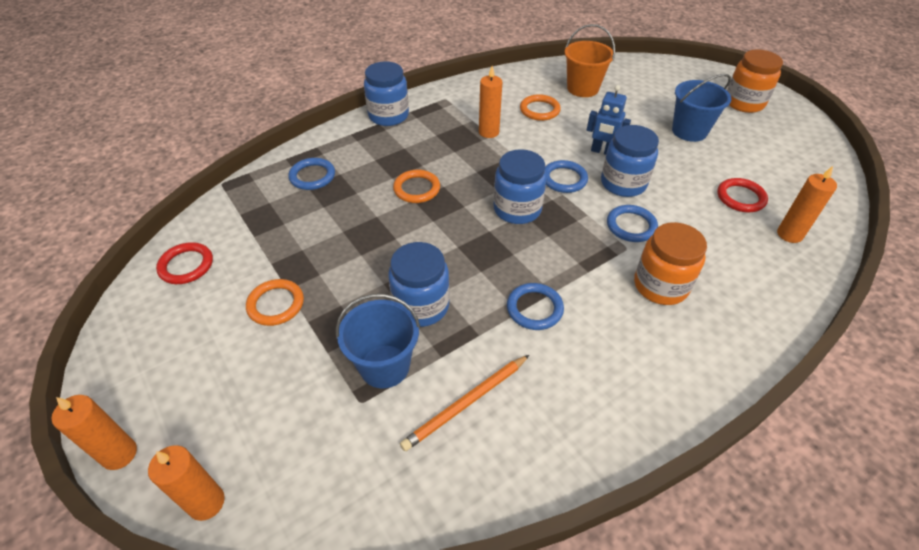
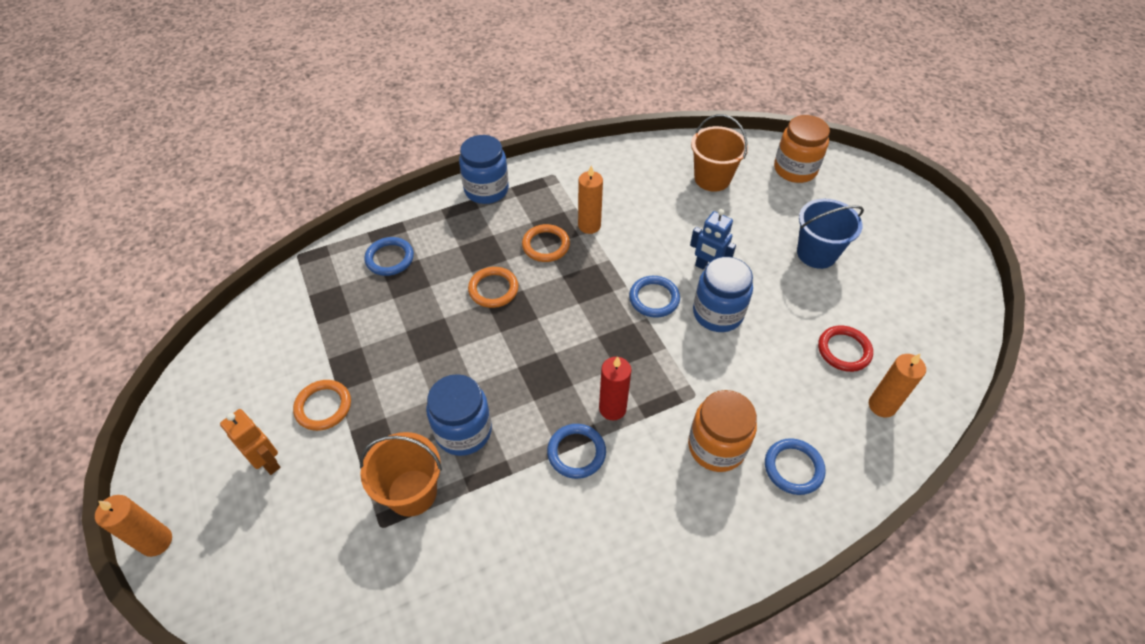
camera: 10 degrees right, 5 degrees up
orange candle [148,445,225,521] -> none
red ring [156,242,213,284] -> none
blue bucket [336,294,420,389] -> orange bucket [360,432,442,517]
orange pencil [400,355,529,451] -> none
blue jar [493,149,547,224] -> none
orange ring [520,94,561,121] -> orange ring moved to [522,224,570,262]
blue ring [607,205,658,242] -> blue ring moved to [765,438,826,495]
orange jar [727,49,783,113] -> orange jar moved to [774,115,830,183]
none -> orange robot [220,409,281,475]
none -> red candle [599,357,632,420]

